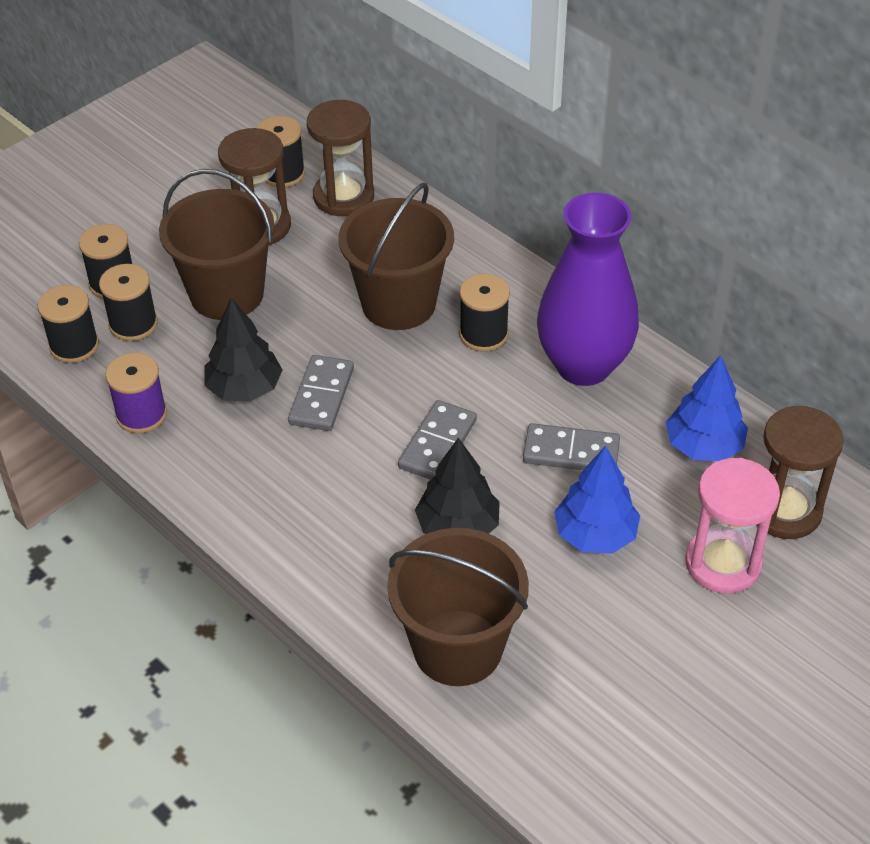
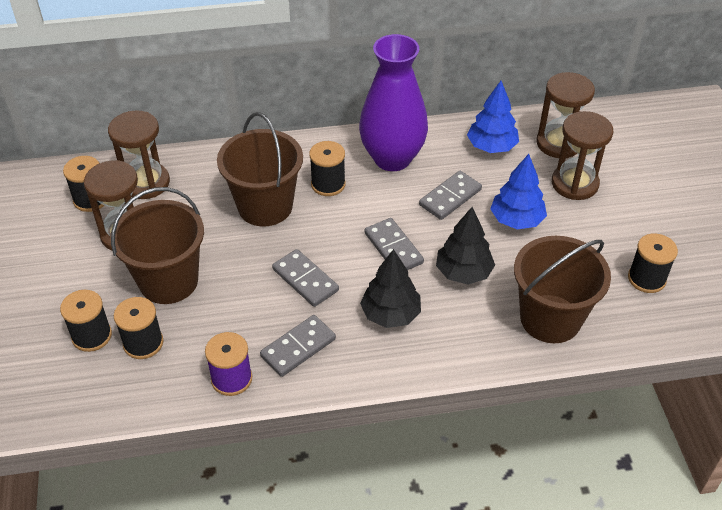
camera: 55 degrees left, 0 degrees up
black spool [38,285,99,363] -> black spool moved to [628,233,678,293]
black tree [204,298,282,402] -> black tree moved to [360,249,421,328]
pink hourglass [685,458,780,594] -> brown hourglass [552,111,613,200]
none -> grey domino [260,315,336,377]

